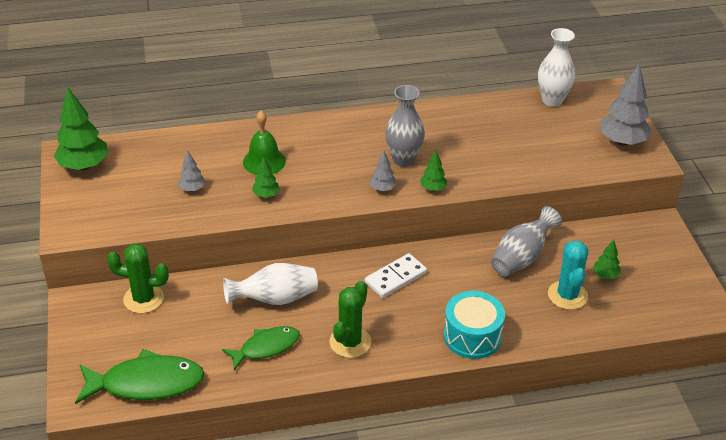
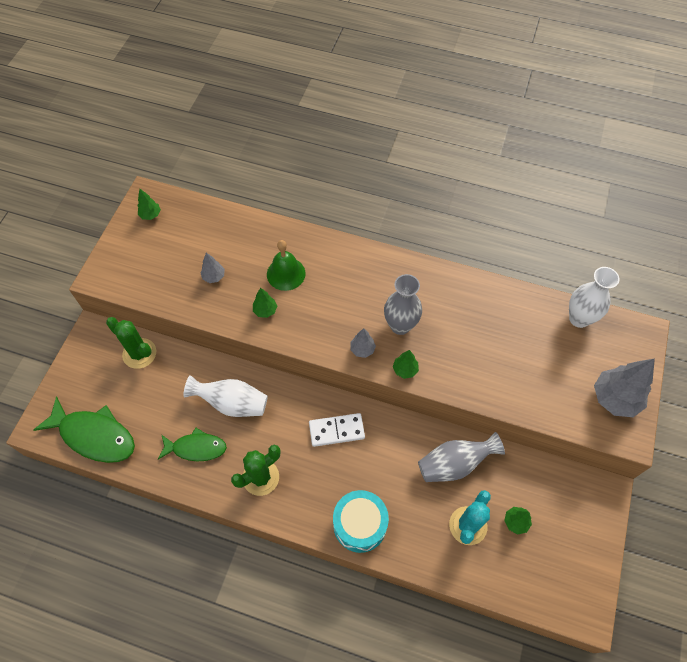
camera: 30 degrees right, 20 degrees up
green tree [54,88,108,170] -> green tree [137,189,161,220], size x0.50

